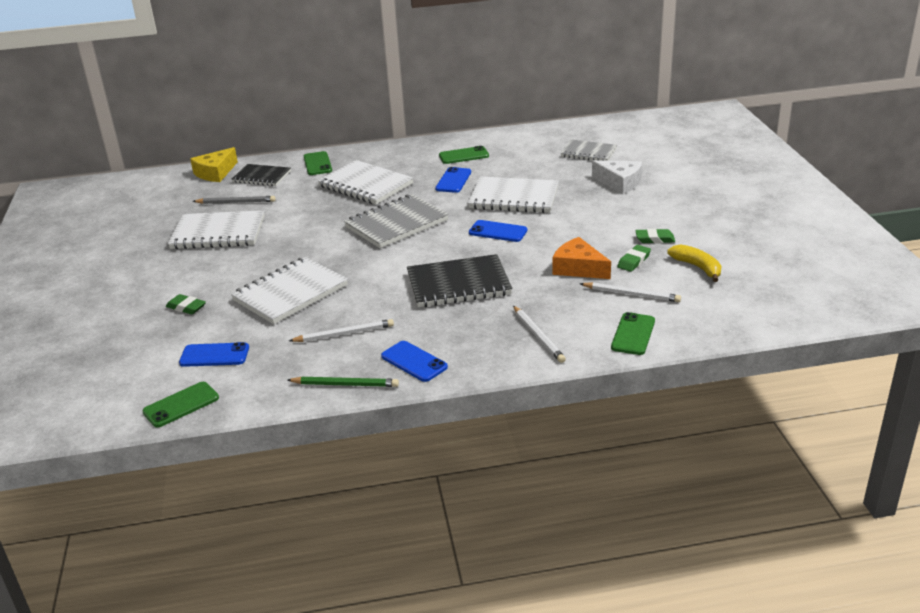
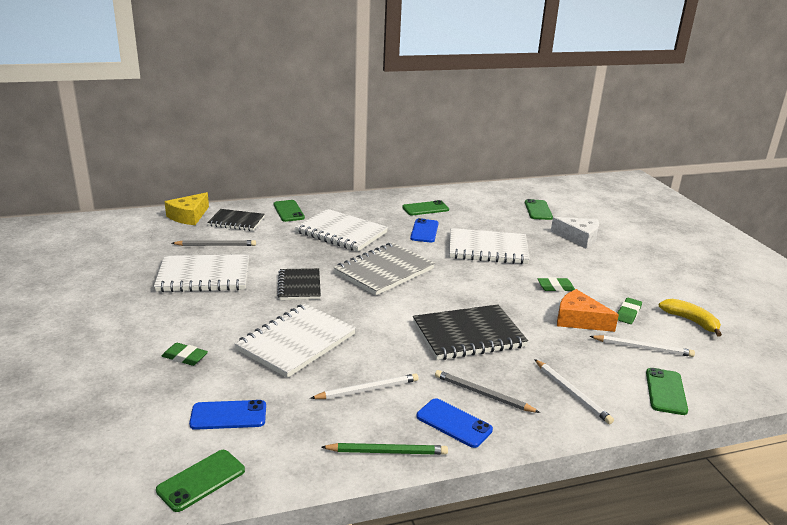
camera: 10 degrees left, 5 degrees down
blue phone [469,220,527,242] -> none
grey notebook [561,140,617,161] -> green phone [525,199,553,220]
green eraser [635,229,675,244] -> green eraser moved to [538,277,575,292]
none -> black notebook [277,268,321,300]
none -> grey pencil [435,370,540,413]

